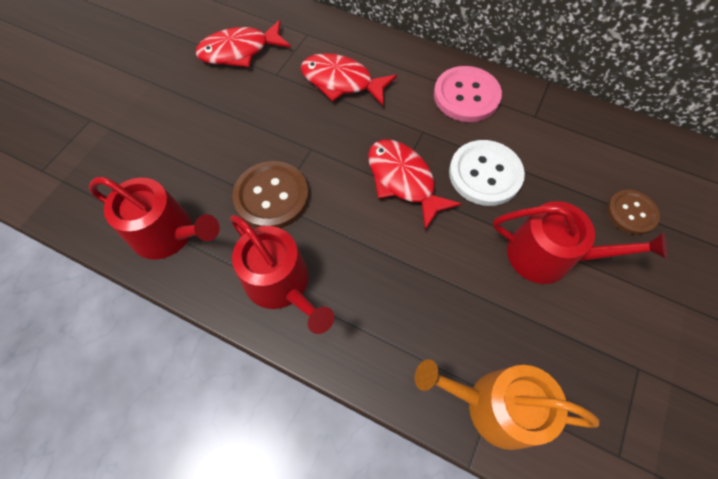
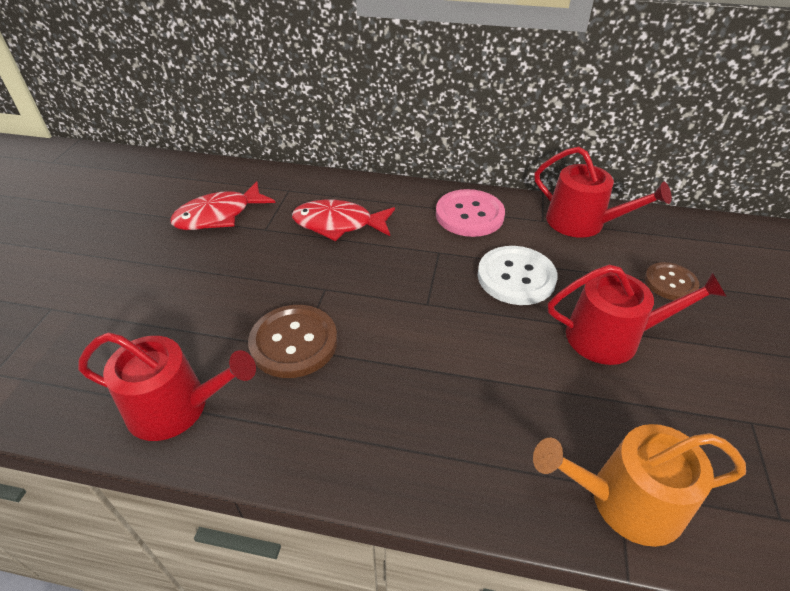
camera: 15 degrees left, 20 degrees down
red watering can [230,215,334,334] -> red watering can moved to [534,147,672,238]
red fish [368,140,462,230] -> none

